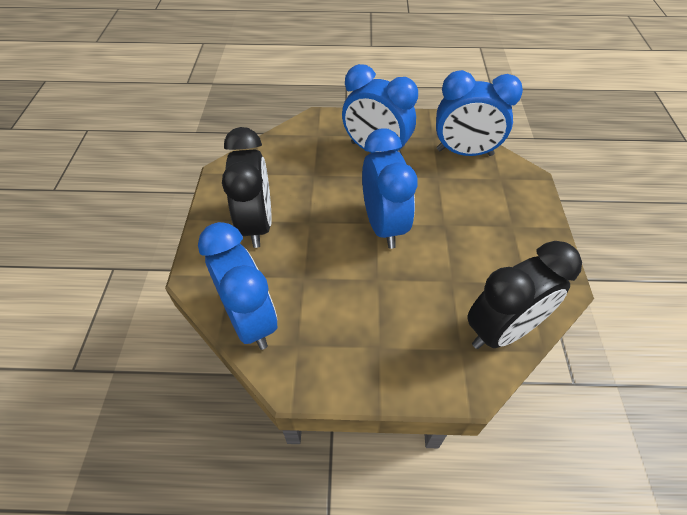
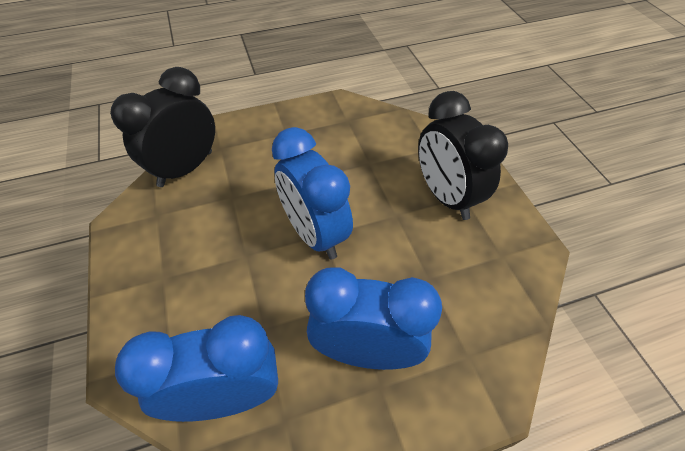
camera: 160 degrees right, 0 degrees up
blue clock [198,222,278,350] -> none

